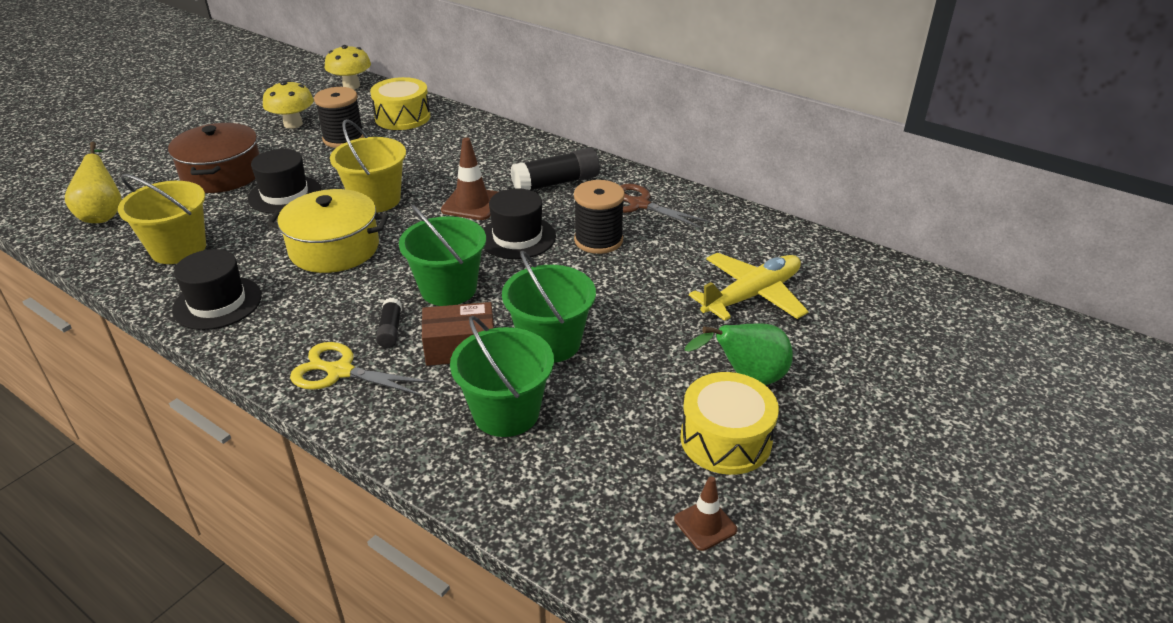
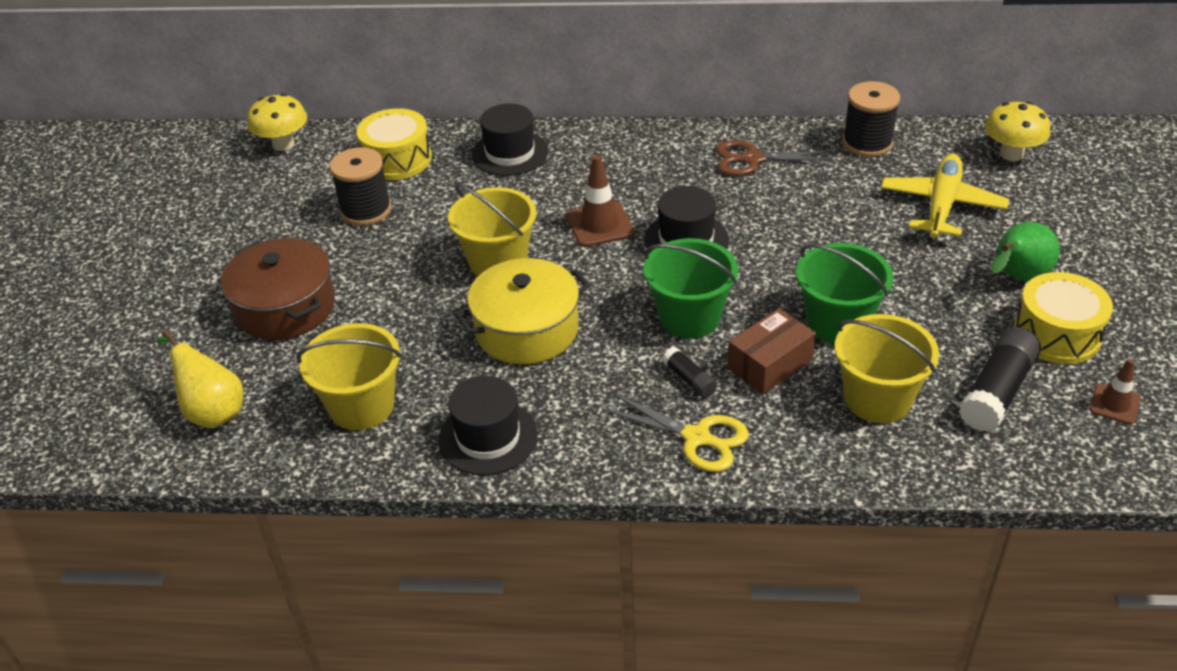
camera: 30 degrees left, 5 degrees up
black hat [247,149,322,213] -> black hat moved to [472,104,549,176]
yellow mushroom [263,80,314,129] -> yellow mushroom moved to [985,102,1051,161]
yellow scissors [290,342,432,396] -> yellow scissors turned 135 degrees counterclockwise [601,393,749,472]
green bucket [450,316,554,437] -> yellow bucket [835,314,939,423]
black glue stick [511,148,600,190] -> black glue stick moved to [959,327,1041,432]
black spool [574,180,625,254] -> black spool moved to [843,81,900,157]

